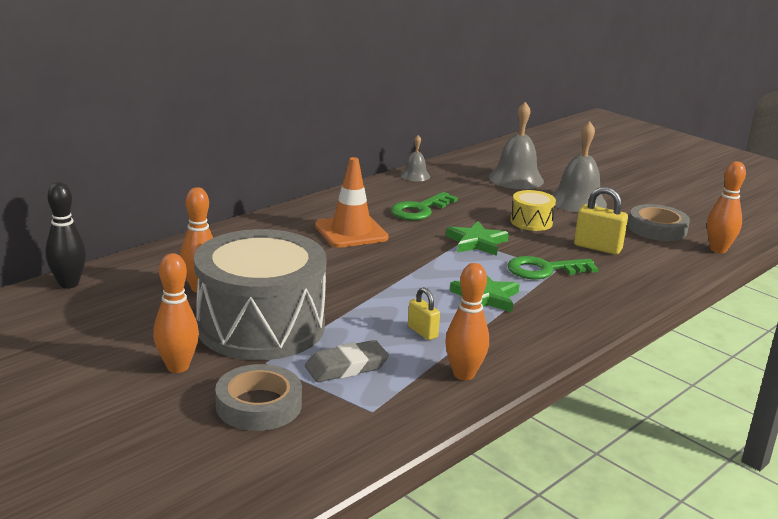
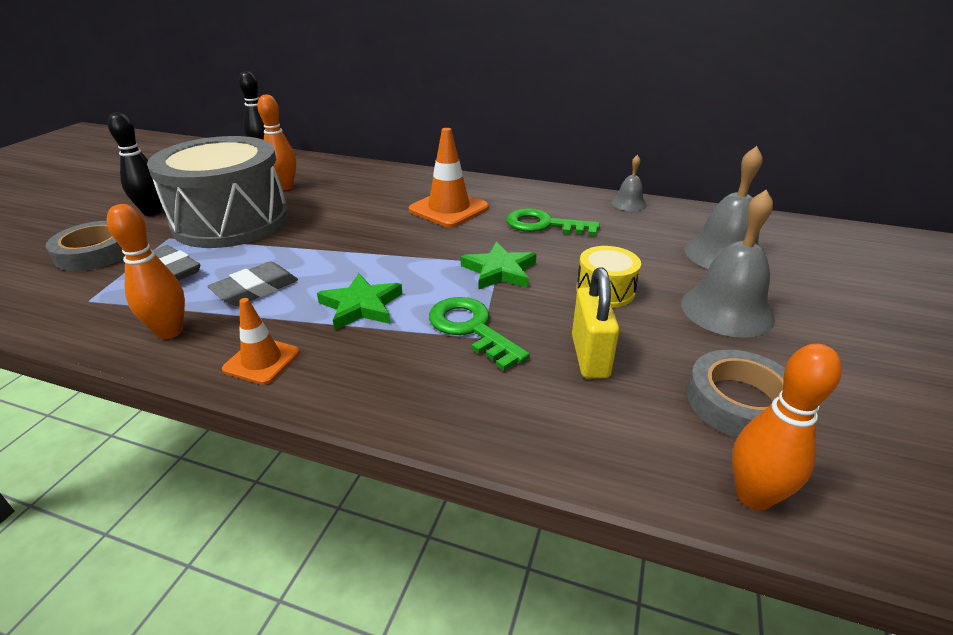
camera: 65 degrees right, 10 degrees up
orange bowling pin [153,253,199,373] -> black bowling pin [108,113,162,216]
yellow padlock [408,287,440,340] -> grey eraser [207,262,298,306]
none -> orange traffic cone [222,298,300,385]

